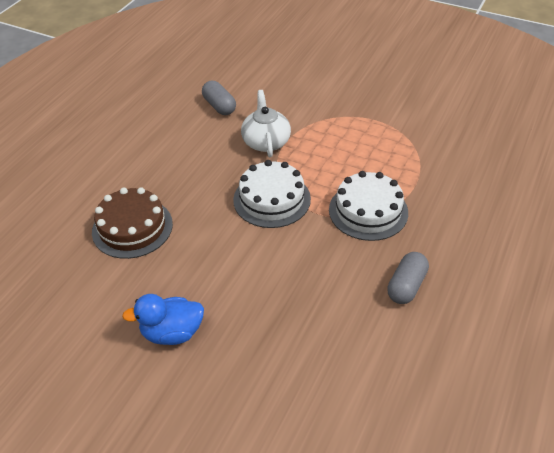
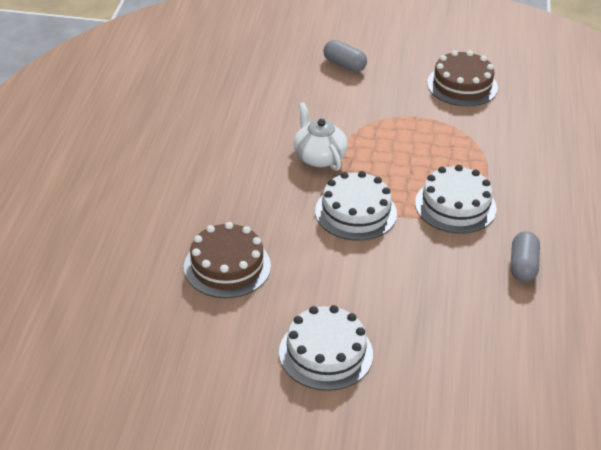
camera: 20 degrees left, 5 degrees down
blue duck [122,294,204,345] -> white cake [279,305,373,391]
grey capsule [202,81,236,115] -> grey capsule moved to [324,40,367,72]
none -> brown cake [427,50,498,106]

